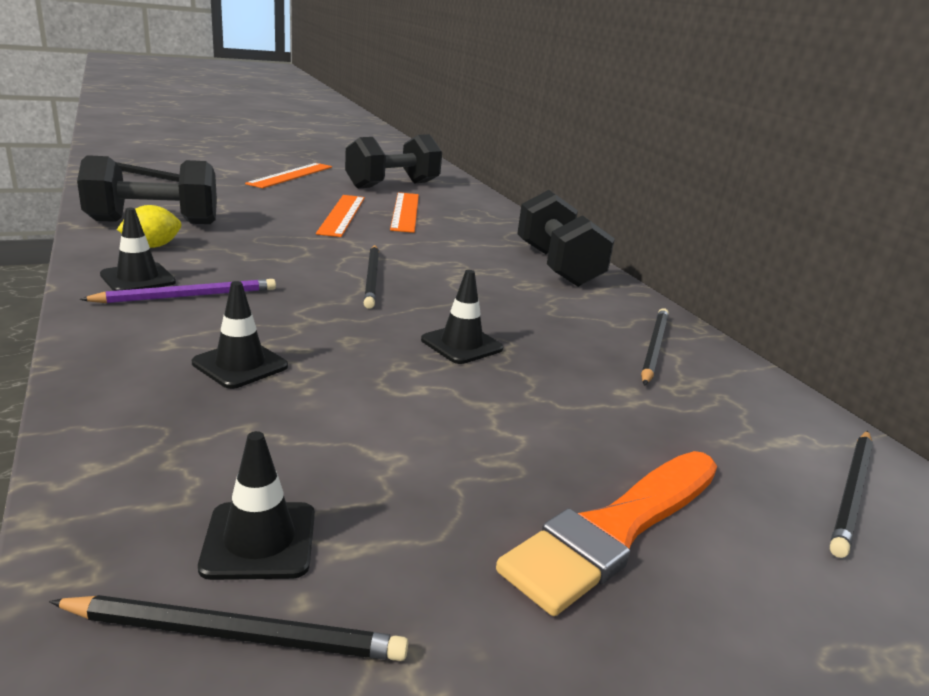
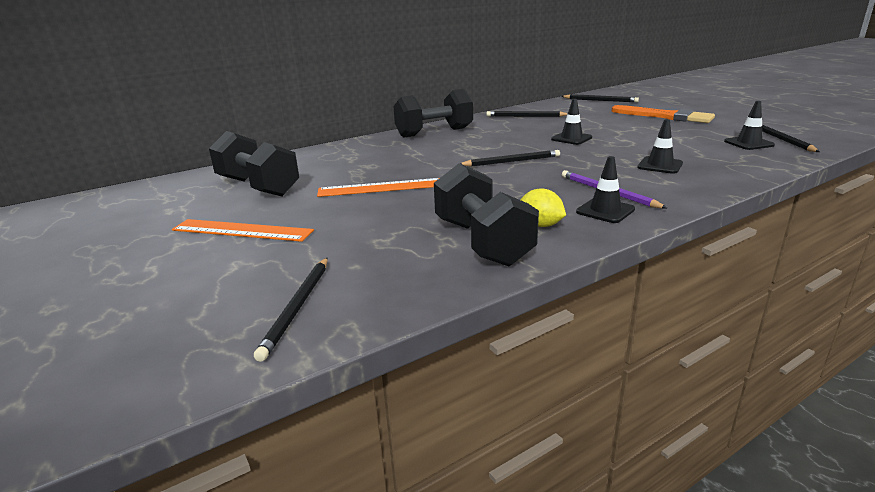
camera: 95 degrees left, 0 degrees up
orange ruler [390,192,419,233] -> none

